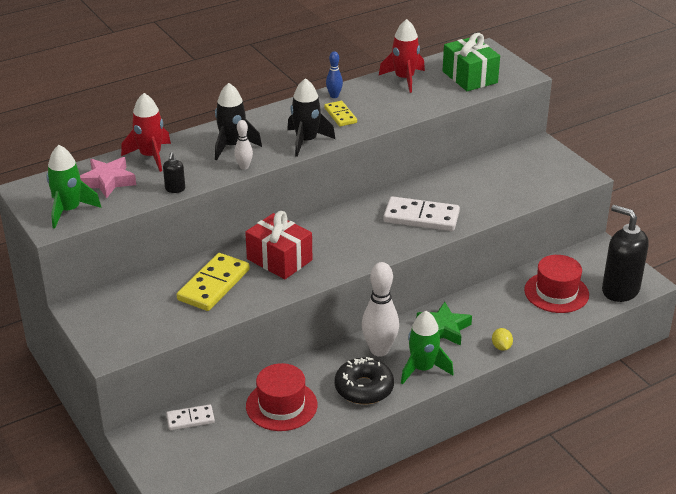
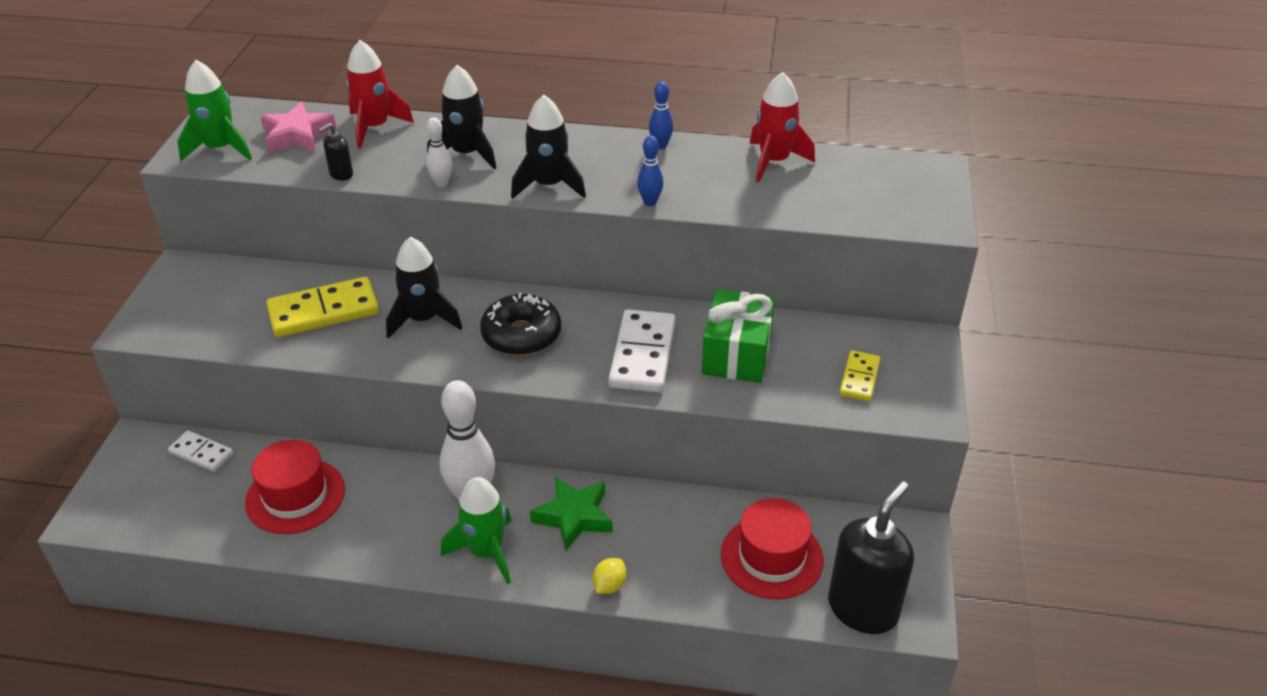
camera: 40 degrees right, 5 degrees up
red gift [245,211,312,279] -> black rocket [386,237,462,339]
yellow domino [324,101,357,127] -> yellow domino moved to [839,350,880,401]
black donut [335,357,394,404] -> black donut moved to [480,293,561,356]
white domino [383,196,460,231] -> white domino turned 45 degrees clockwise [608,309,675,393]
green gift [442,33,500,91] -> green gift moved to [702,289,775,383]
black soap dispenser [602,205,649,302] -> black soap dispenser turned 45 degrees clockwise [828,481,914,634]
none -> blue bowling pin [637,136,663,206]

